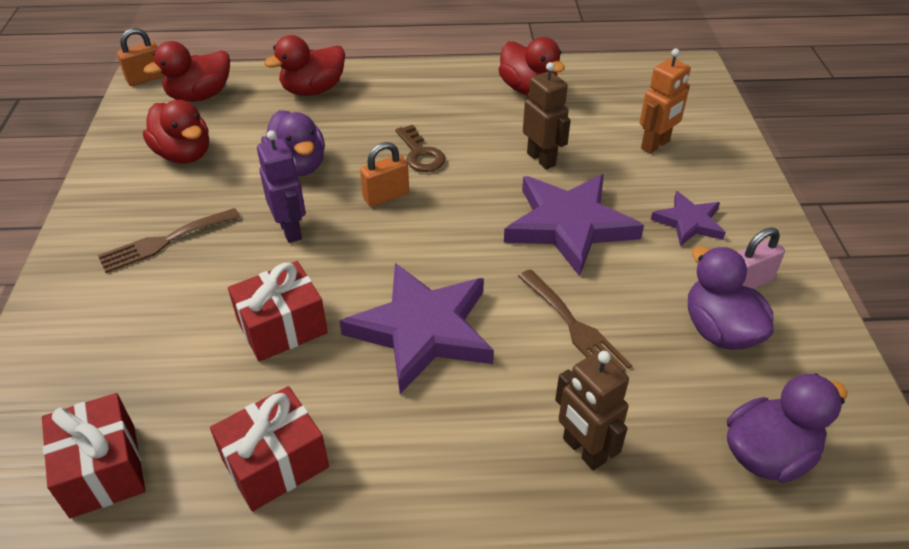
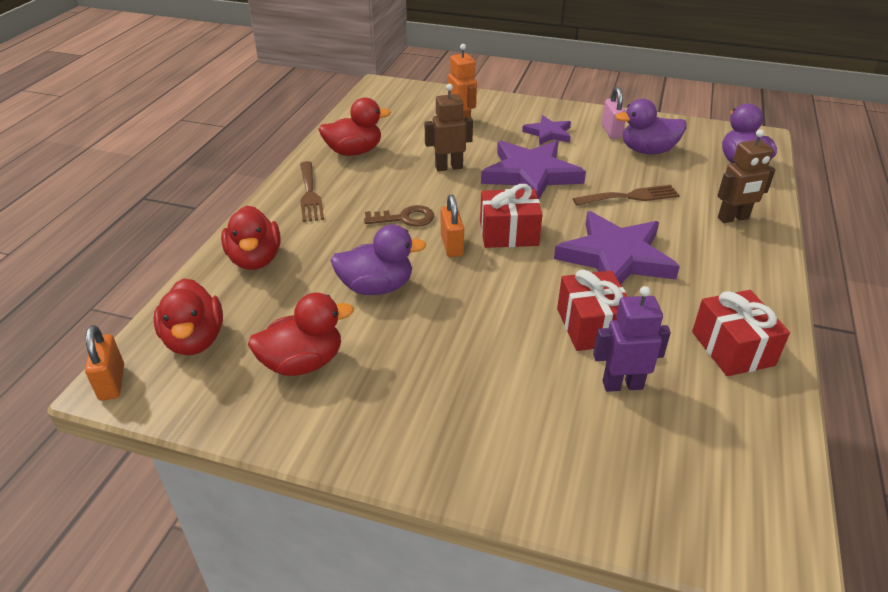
camera: 70 degrees left, 5 degrees down
red gift [42,393,146,518] -> red gift moved to [480,184,543,248]
brown fork [98,208,240,273] -> brown fork moved to [300,161,324,222]
purple robot [257,130,306,243] -> purple robot moved to [593,286,671,392]

